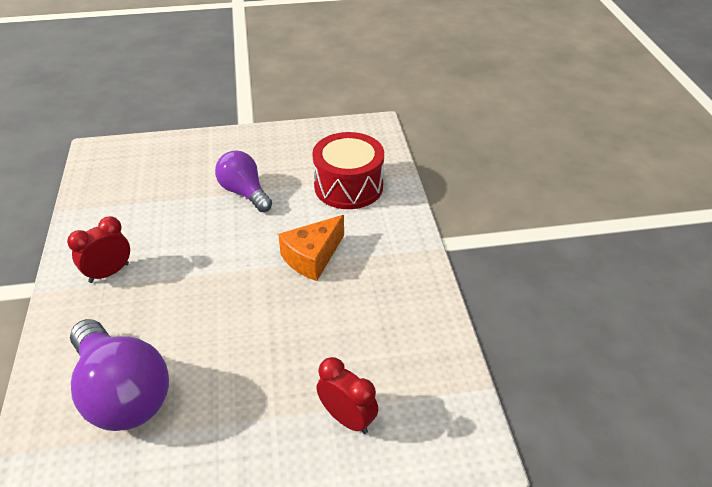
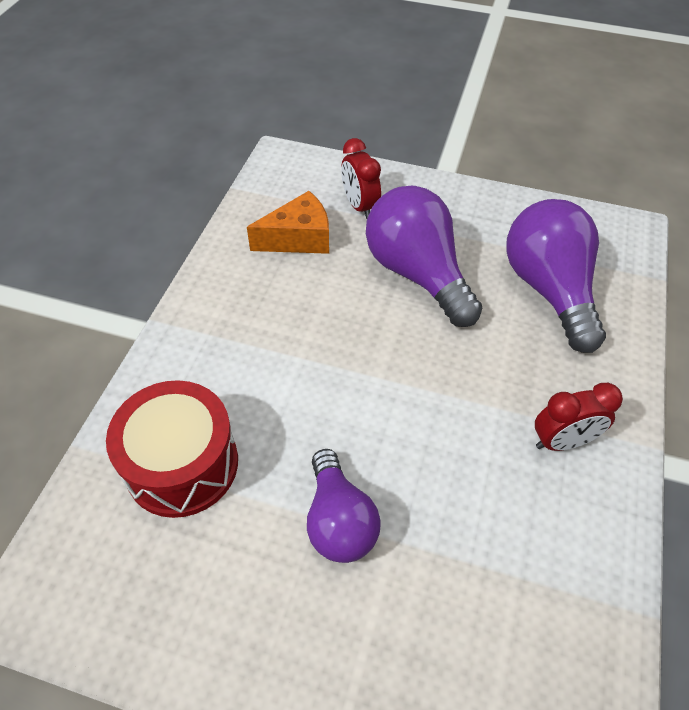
camera: 155 degrees left, 10 degrees up
orange cheese [278,215,344,281] -> orange cheese moved to [247,191,329,254]
none -> purple light bulb [366,186,482,327]

